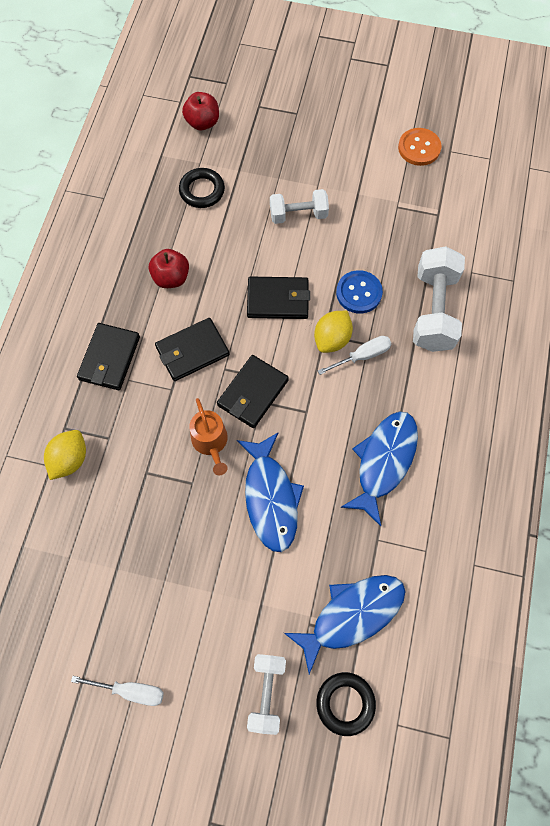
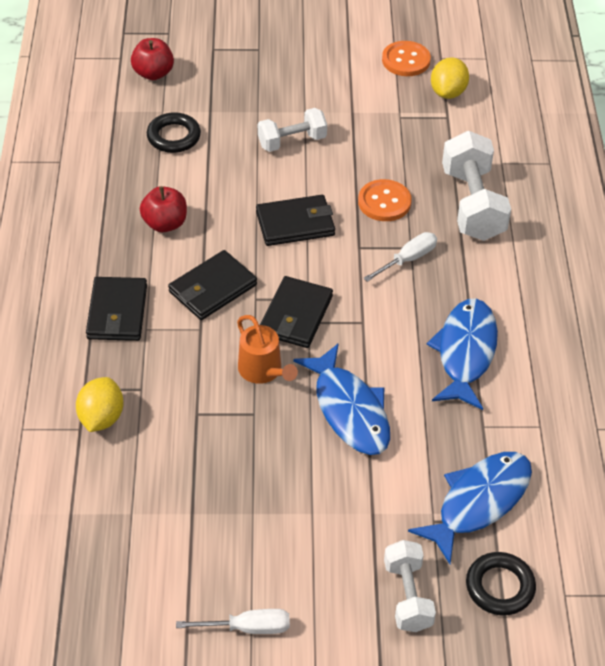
camera: 15 degrees left, 20 degrees down
yellow lemon [314,311,353,353] -> yellow lemon moved to [431,57,469,99]
blue button [336,270,383,313] -> orange button [358,179,412,221]

